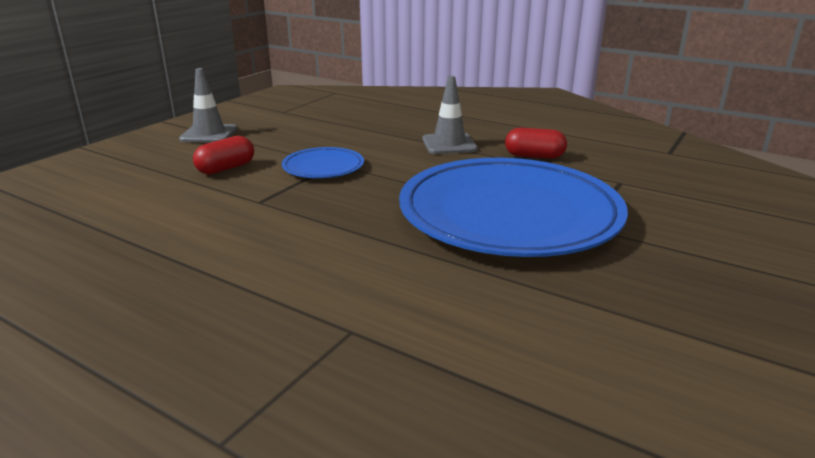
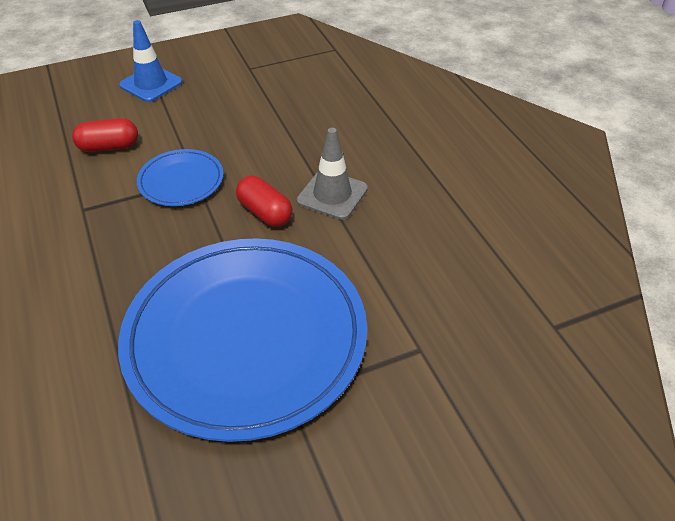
camera: 35 degrees right, 20 degrees up
grey traffic cone [179,68,238,143] -> blue traffic cone [119,20,182,102]
red capsule [505,128,567,159] -> red capsule moved to [236,176,293,227]

